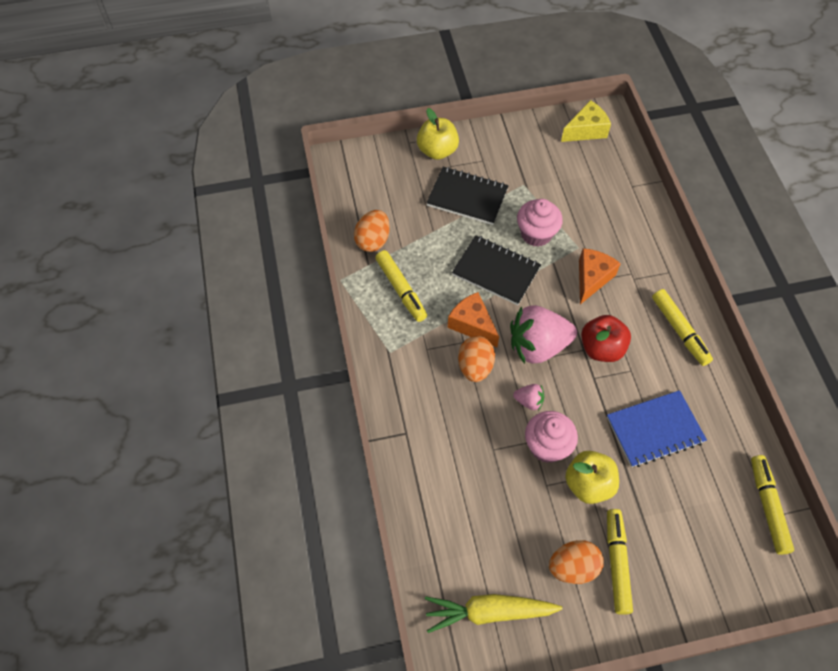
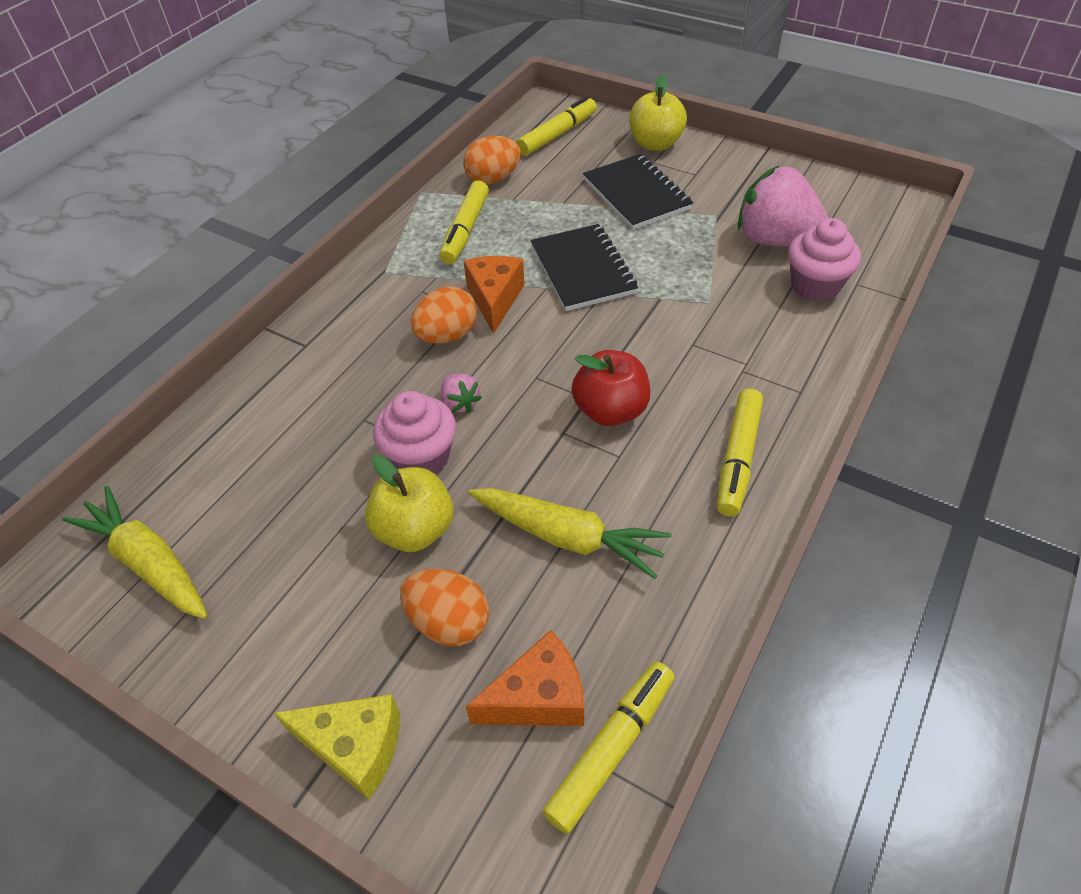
camera: 45 degrees right, 10 degrees down
pink strawberry [510,305,577,364] -> pink strawberry moved to [738,165,828,246]
pink cupcake [517,199,563,247] -> pink cupcake moved to [788,218,861,302]
orange egg [549,540,604,584] -> orange egg moved to [400,569,489,646]
yellow cheese [561,100,611,142] -> yellow cheese moved to [274,694,400,800]
orange cheese [579,248,621,304] -> orange cheese moved to [466,630,584,726]
blue notebook [607,390,707,467] -> yellow carrot [469,488,671,579]
yellow marker [607,509,633,615] -> yellow marker moved to [517,96,597,156]

